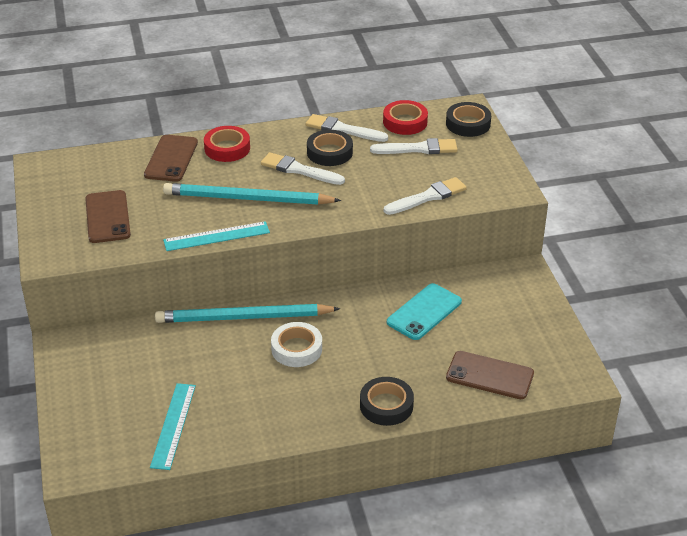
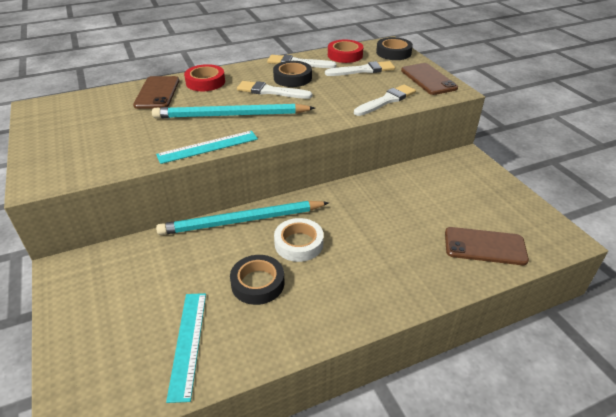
camera: 10 degrees left, 0 degrees up
brown phone [85,190,131,243] -> brown phone moved to [401,63,458,95]
black tape [360,377,414,426] -> black tape moved to [230,255,284,305]
turquoise phone [387,283,462,340] -> none

